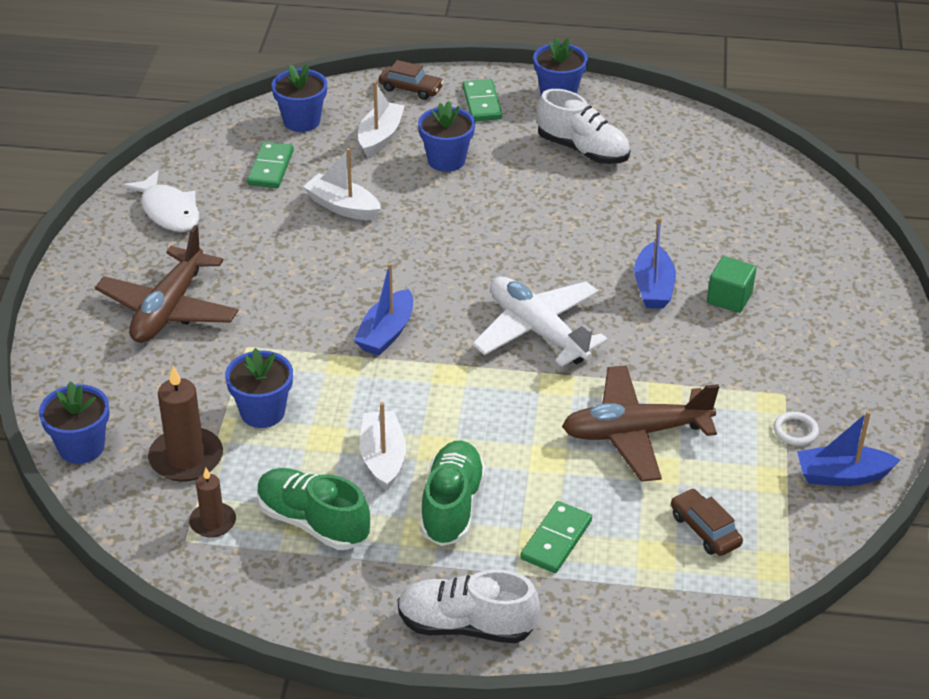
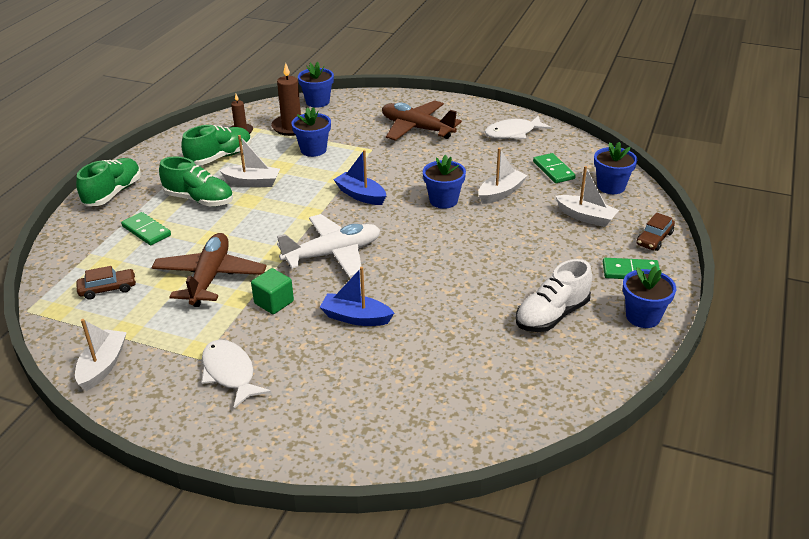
camera: 105 degrees right, 5 degrees down
green domino [247,142,294,188] -> green domino turned 45 degrees clockwise [533,153,576,183]
white shoe [398,569,540,643] -> green shoe [76,158,141,206]
blue flower pot [418,101,475,172] -> blue flower pot moved to [423,155,466,209]
green cube [707,256,756,313] -> green cube moved to [251,268,294,314]
white ring [774,412,819,446] -> none
blue boat [797,411,900,486] -> white boat [75,319,127,391]
none -> white fish [201,340,271,409]

